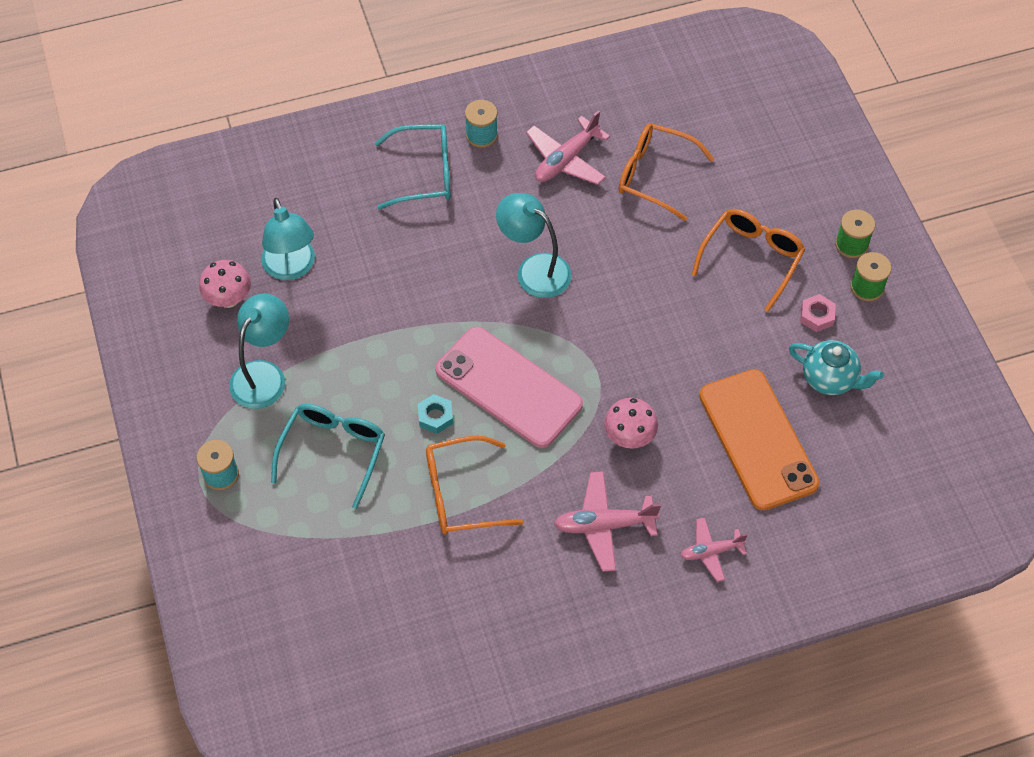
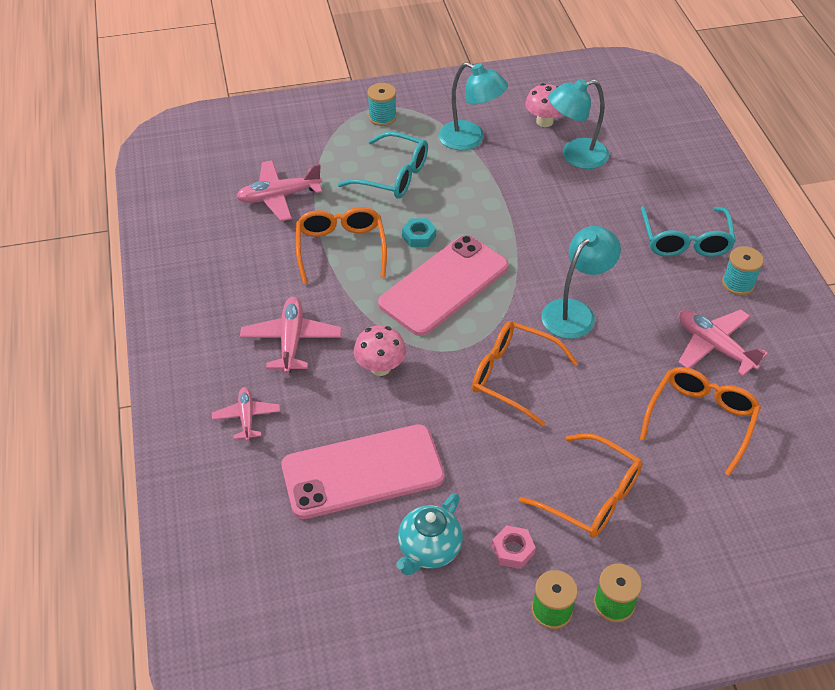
camera: 95 degrees right, 10 degrees down
orange phone [699,369,820,511] -> pink phone [282,424,445,519]
none -> pink plane [236,160,322,221]
none -> orange glasses [472,321,578,426]

